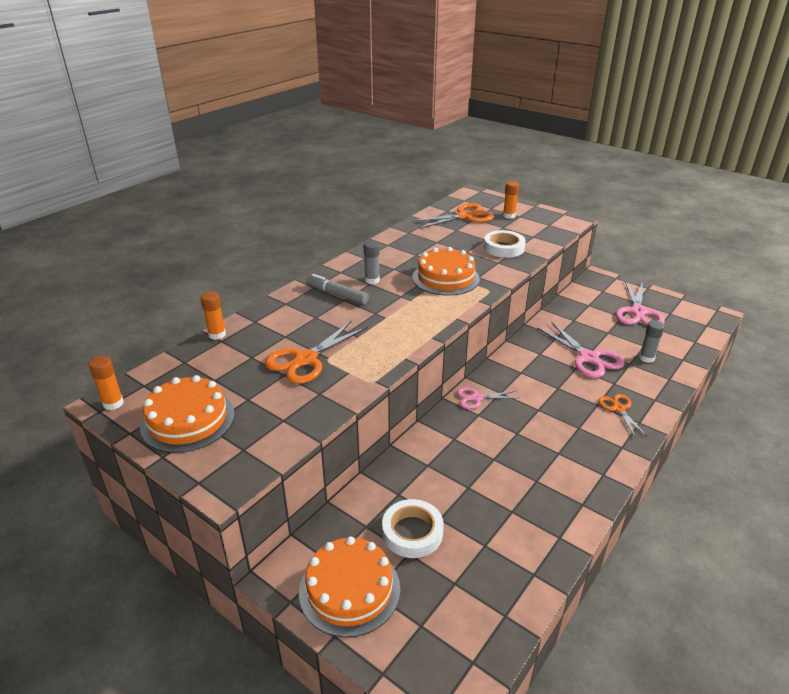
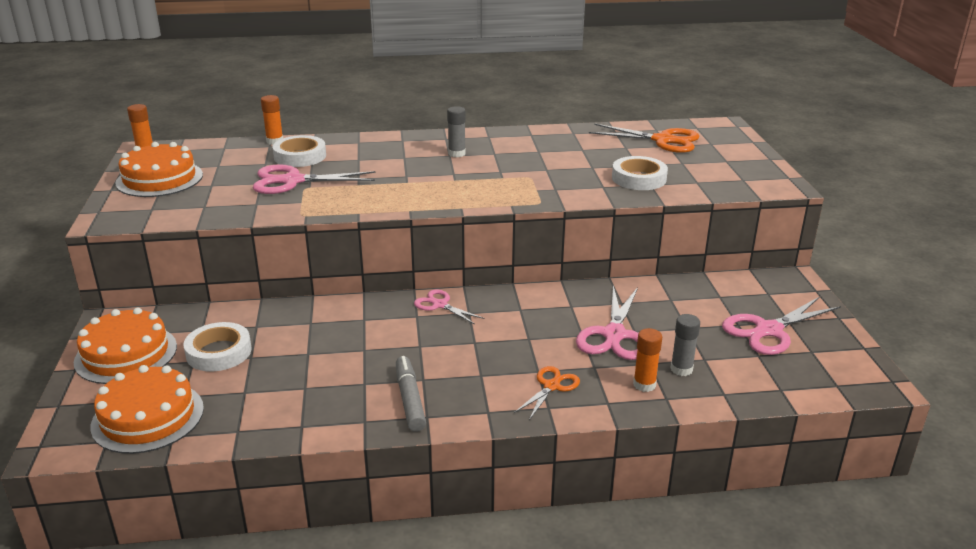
camera: 45 degrees right, 5 degrees down
orange scissors [264,320,368,384] -> pink scissors [253,164,376,194]
grey marker [307,274,369,305] -> grey marker moved to [396,356,426,432]
orange cake [412,247,480,296] -> orange cake moved to [90,365,204,454]
orange glue stick [503,181,519,219] -> orange glue stick moved to [633,328,662,392]
none -> white tape [273,135,326,167]

